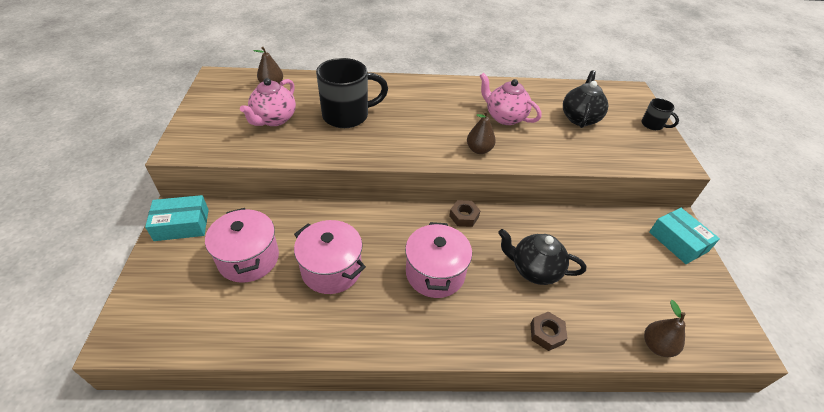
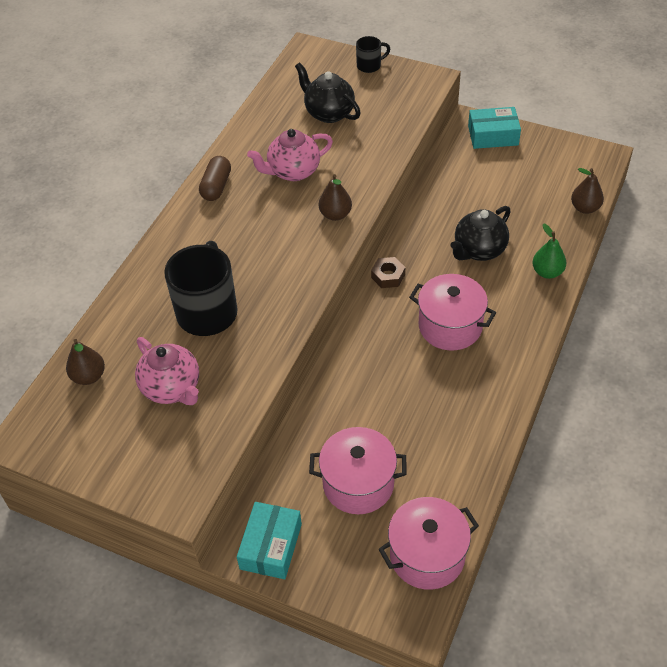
camera: 60 degrees left, 5 degrees up
pink pot [294,220,366,294] -> pink pot moved to [379,497,479,590]
brown nut [530,312,568,351] -> green pear [532,224,566,279]
none -> brown capsule [199,156,231,201]

